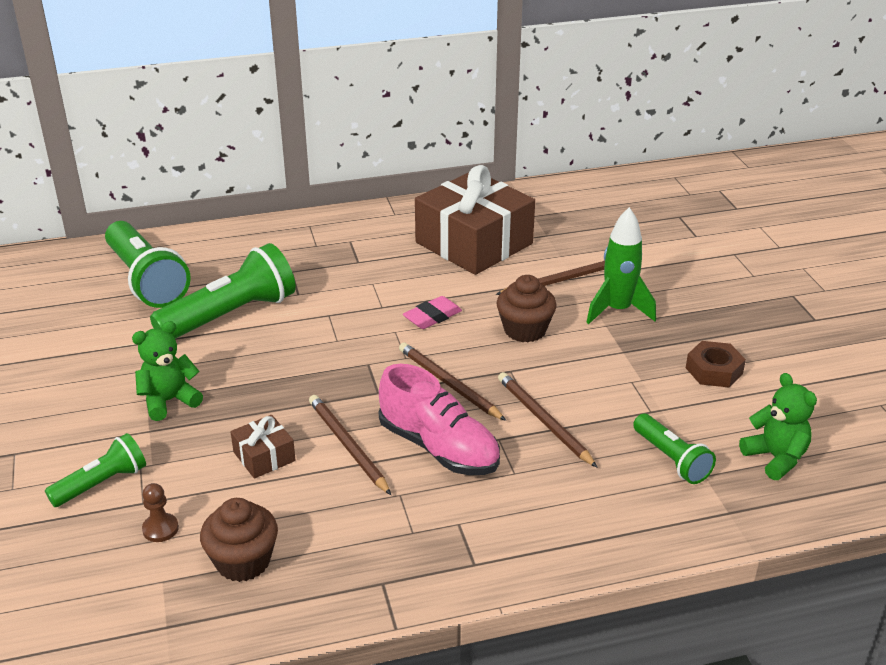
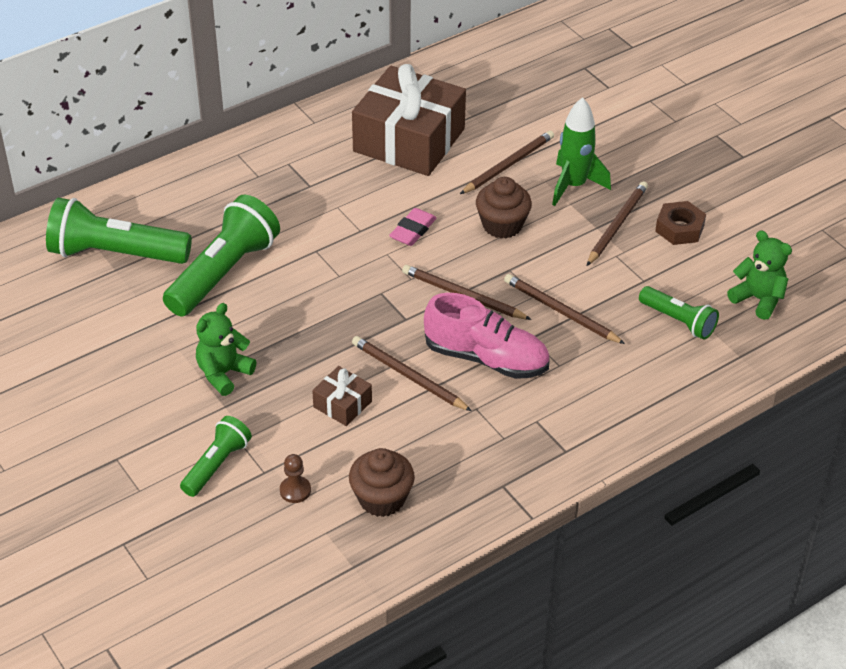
camera: 20 degrees left, 10 degrees up
green flashlight [105,221,191,308] -> green flashlight turned 150 degrees clockwise [46,198,192,264]
none -> brown pencil [587,181,648,266]

